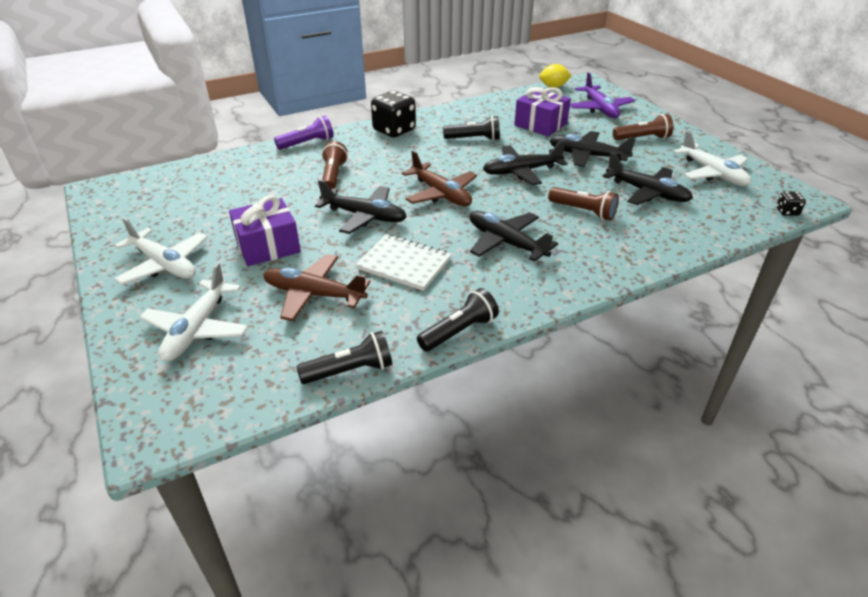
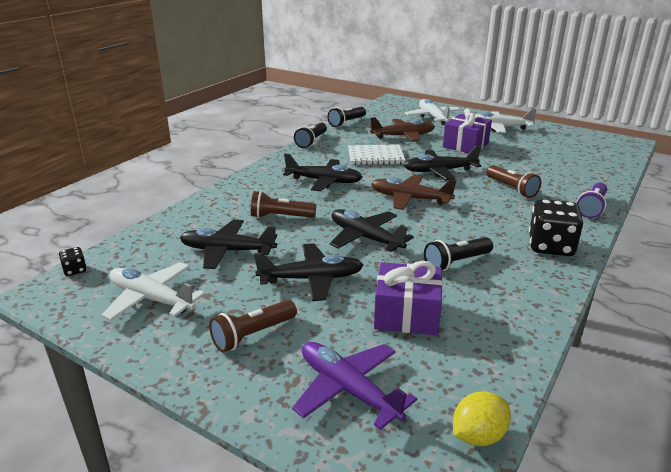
camera: 150 degrees right, 10 degrees down
black plane [483,140,567,185] -> black plane turned 90 degrees counterclockwise [330,209,414,252]

